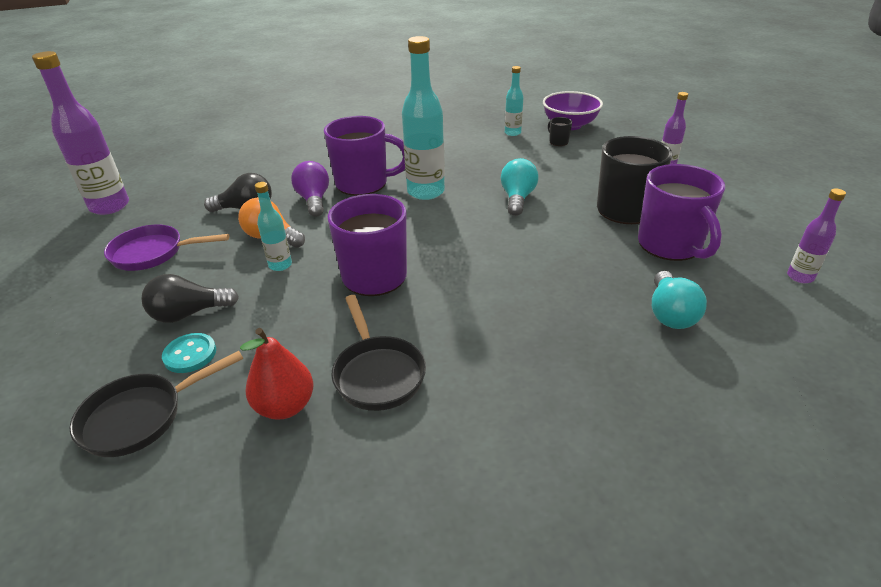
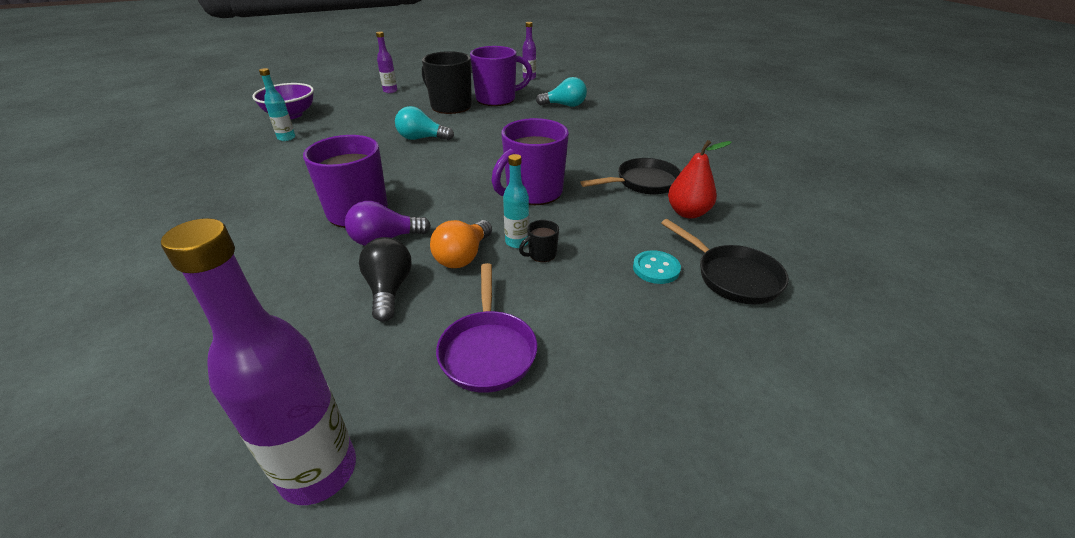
camera: 95 degrees left, 0 degrees up
black light bulb [141,274,239,323] -> none
turquoise bottle [402,36,445,200] -> none
black mug [548,117,572,146] -> black mug moved to [519,220,559,262]

